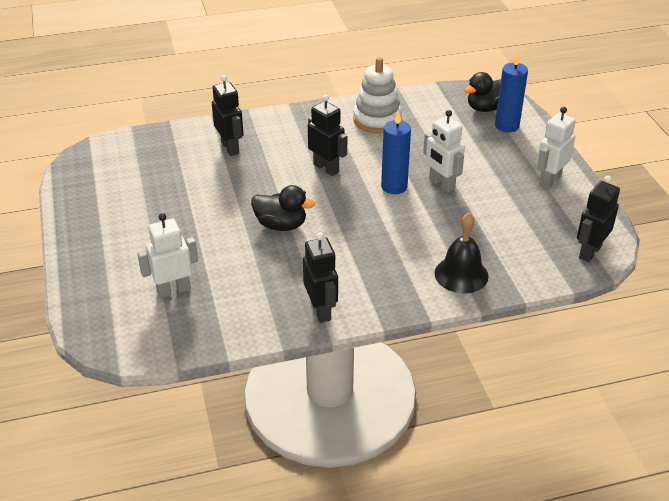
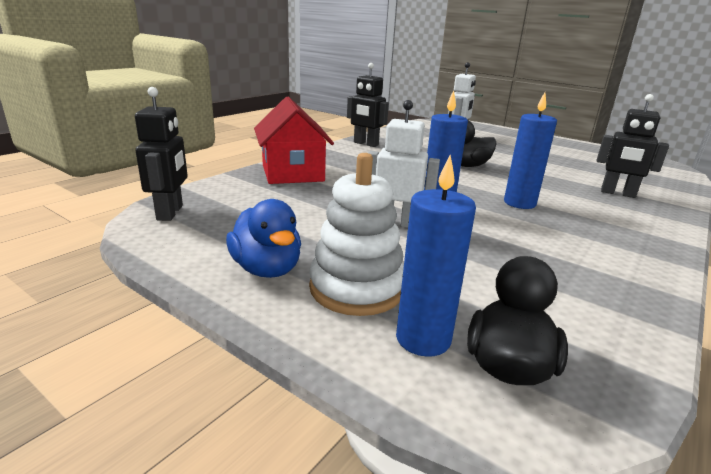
camera: 140 degrees right, 15 degrees down
black robot [308,95,347,176] -> blue candle [504,93,557,209]
white stacking toy [353,57,402,133] -> white stacking toy moved to [309,153,404,316]
black bell [435,213,488,293] -> red house [254,97,334,184]
white robot [537,107,576,189] -> blue duck [226,199,301,278]

